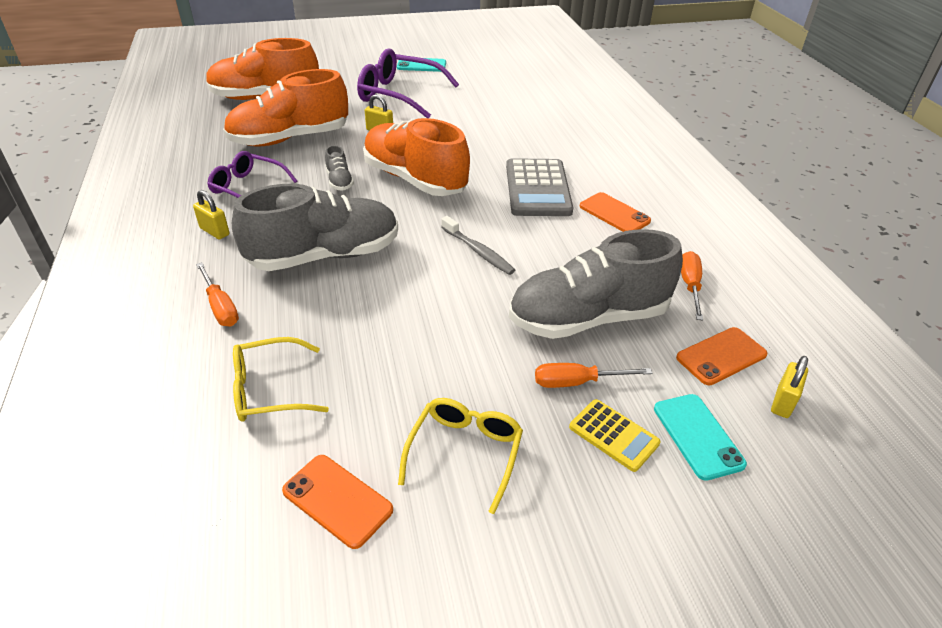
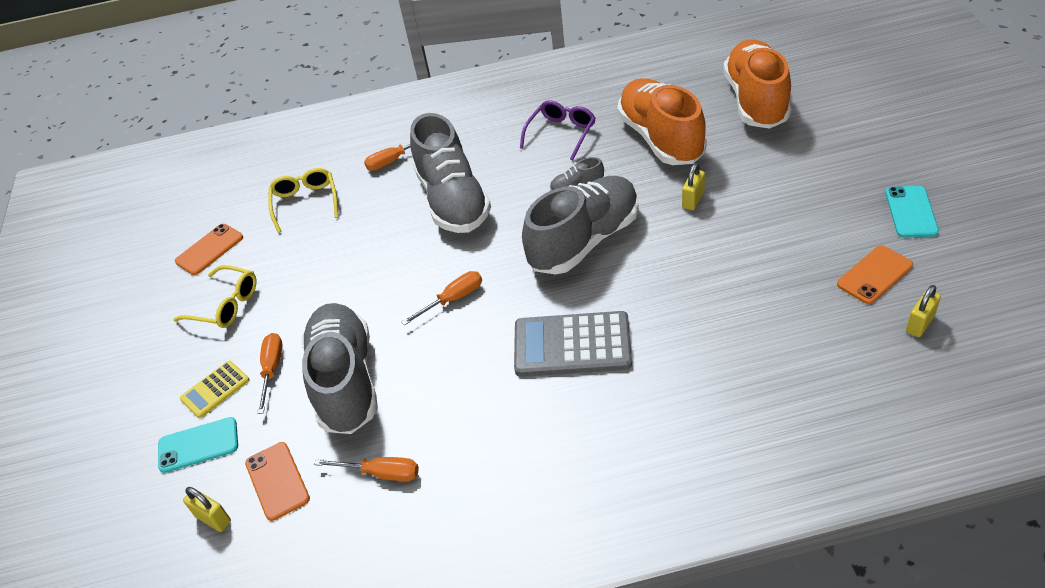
camera: 100 degrees right, 5 degrees up
yellow padlock [193,190,230,239] -> yellow padlock moved to [906,285,941,337]
purple glasses [357,48,459,118] -> none
orange shoe [363,118,470,196] -> grey shoe [522,176,639,275]
grey toothbrush [441,216,515,275] -> orange screwdriver [401,271,482,326]
orange phone [580,192,651,232] -> orange phone moved to [837,245,913,304]

